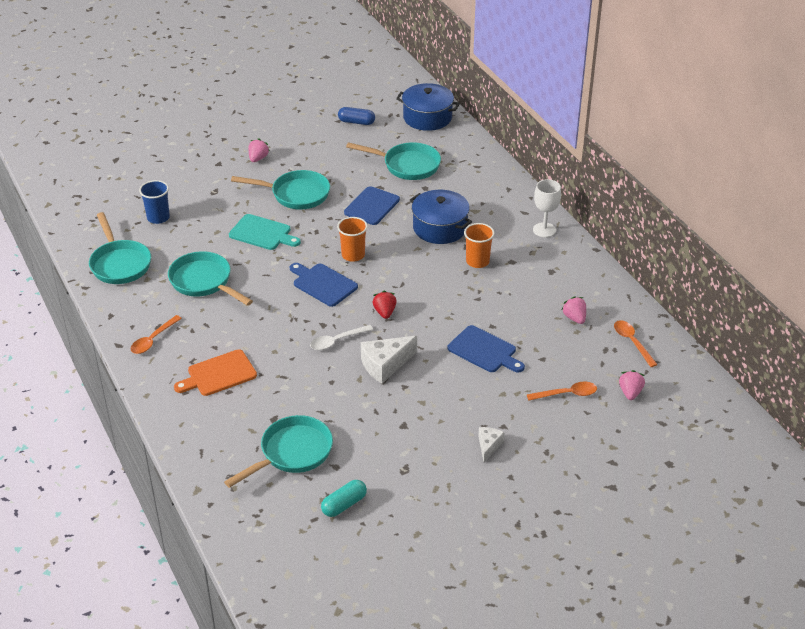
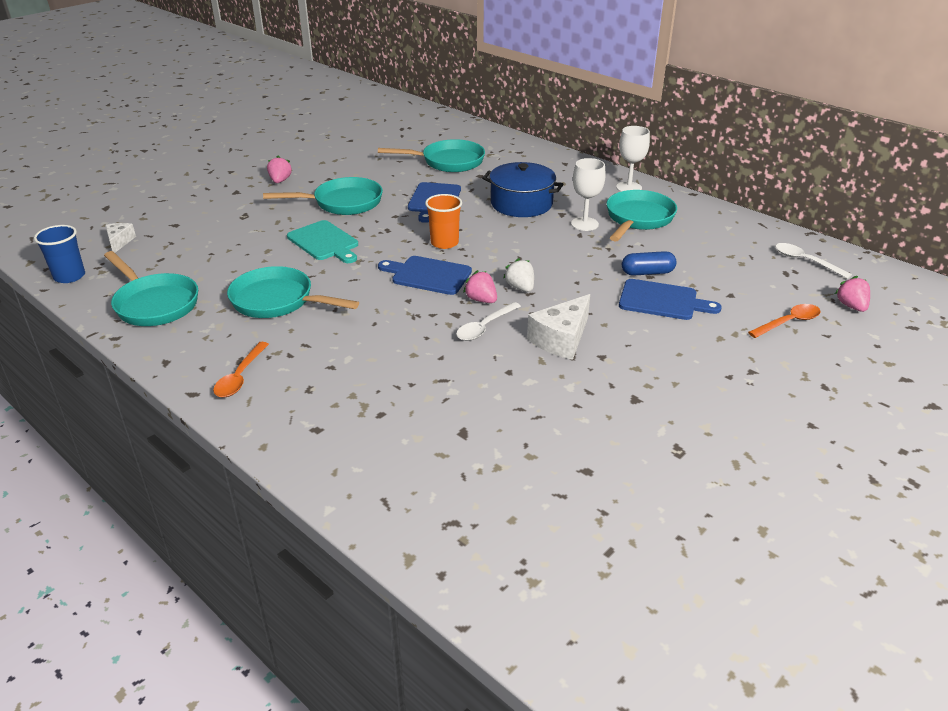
camera: 20 degrees left, 5 degrees down
blue cup [139,180,170,224] -> blue cup moved to [34,225,85,283]
orange cutting board [174,349,257,396] -> none
turquoise pan [224,415,333,488] -> turquoise pan moved to [606,190,677,242]
turquoise cutting board [229,214,301,250] -> turquoise cutting board turned 45 degrees clockwise [287,220,358,263]
turquoise capsule [321,480,367,517] -> none
blue capsule [338,107,375,125] -> blue capsule moved to [622,251,677,276]
red strawberry [373,291,397,319] -> white strawberry [503,258,534,292]
blue pot [396,83,460,131] -> none
orange cup [464,223,494,268] -> white goblet [571,158,606,231]
white cheese [478,427,505,462] -> white cheese moved to [105,223,136,253]
pink strawberry [561,296,586,324] -> pink strawberry moved to [463,270,497,303]
orange spoon [614,320,658,367] -> white spoon [775,243,852,279]

